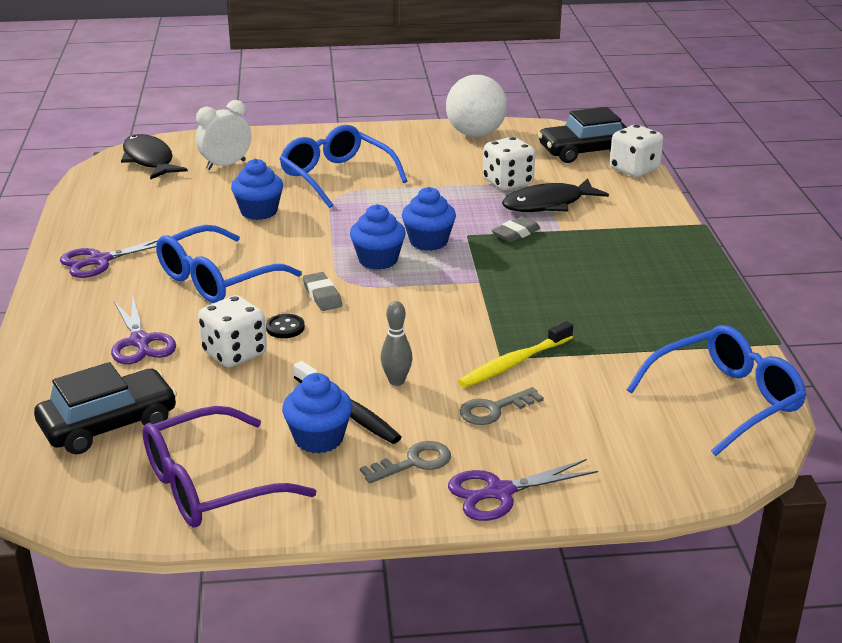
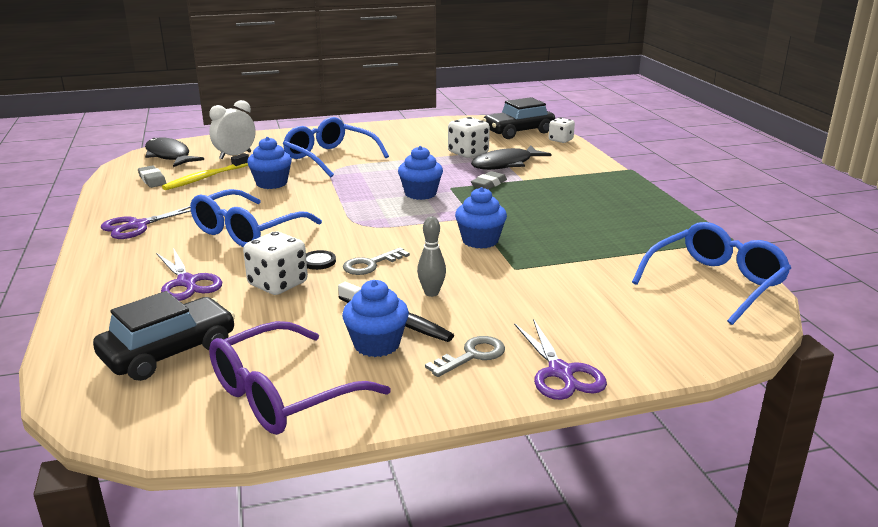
camera: 10 degrees left, 5 degrees down
grey eraser [303,272,342,311] -> grey eraser moved to [138,165,166,188]
blue cupcake [350,204,405,270] -> blue cupcake moved to [455,187,507,249]
white ball [446,75,507,137] -> none
purple scissors [448,459,598,521] -> purple scissors turned 75 degrees counterclockwise [514,319,607,400]
yellow toothbrush [458,321,573,388] -> yellow toothbrush moved to [162,153,249,190]
grey key [460,387,544,425] -> grey key moved to [343,247,410,275]
white dice [610,125,663,177] -> white dice [549,118,575,143], size x0.66

